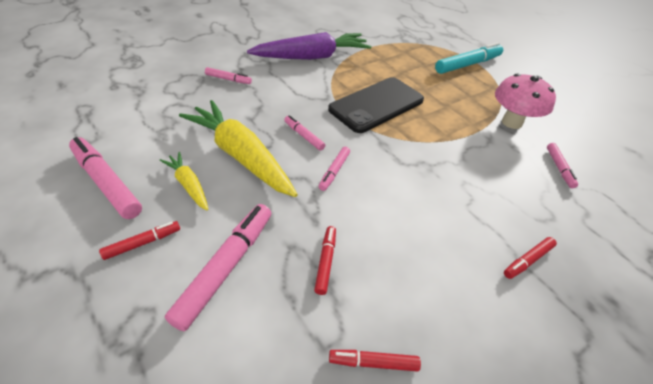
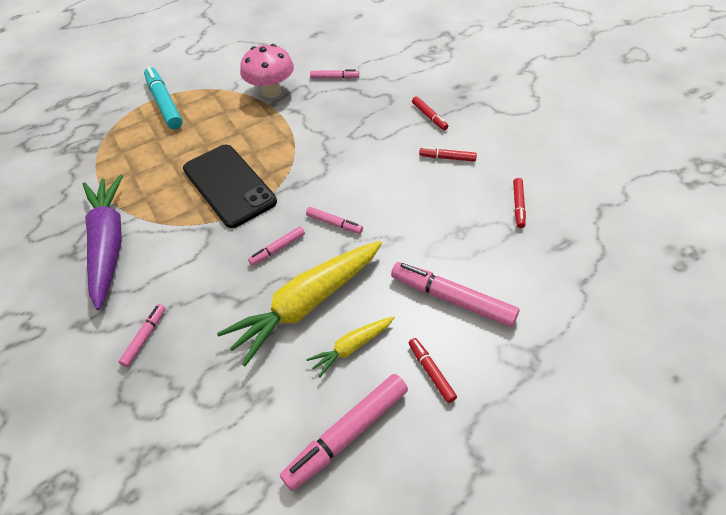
camera: 80 degrees left, 5 degrees up
red marker [314,226,336,295] -> red marker moved to [419,147,477,162]

